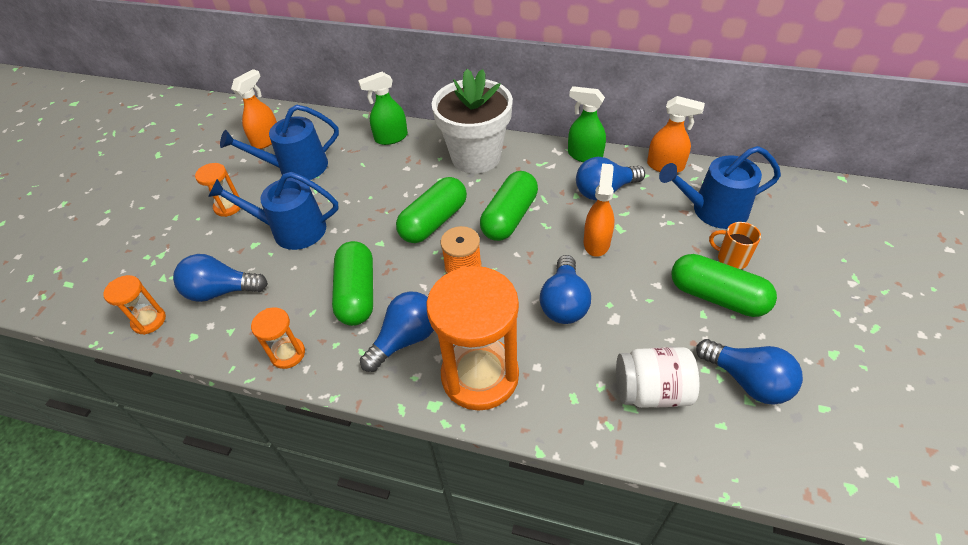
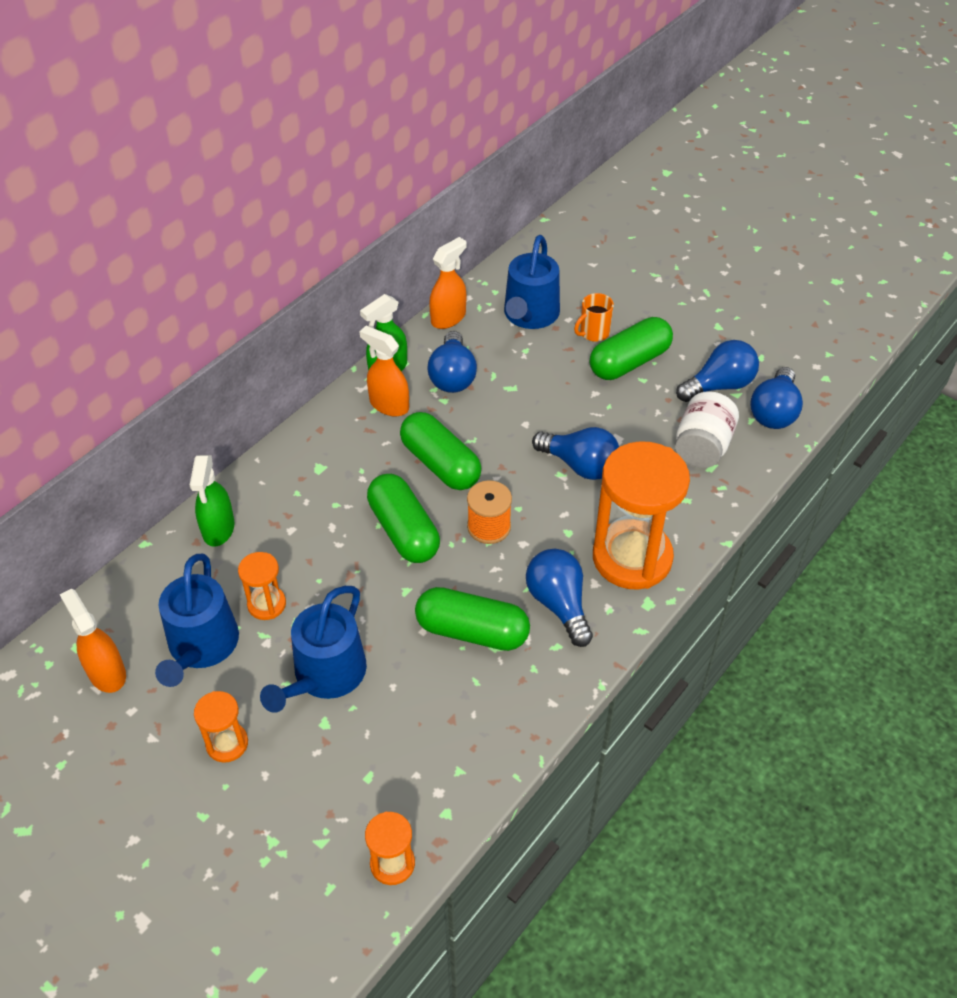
camera: 70 degrees left, 0 degrees up
blue light bulb [173,254,268,302] -> blue light bulb moved to [750,367,803,429]
orange hourglass [251,308,305,369] -> orange hourglass moved to [238,552,286,620]
white flower pot [432,69,513,174] -> none
orange spray bottle [584,163,614,257] -> orange spray bottle moved to [359,326,409,416]

